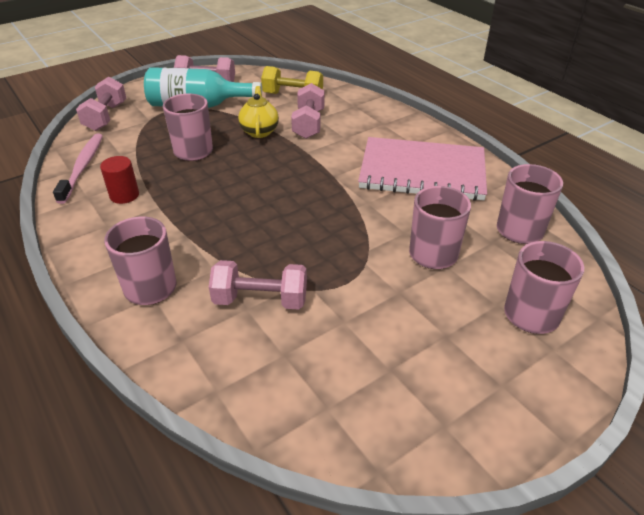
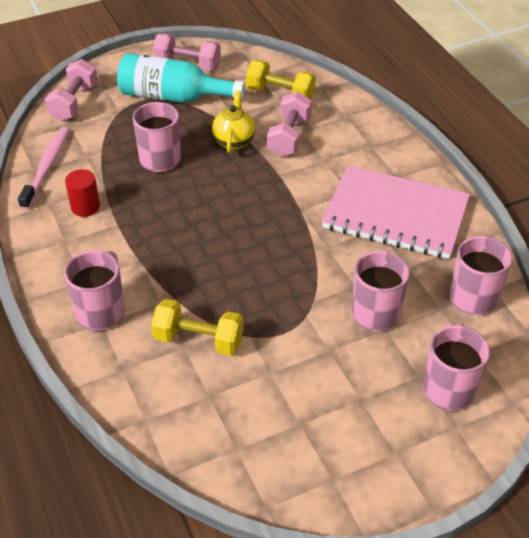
camera: 10 degrees right, 5 degrees up
pink dumbbell [209,260,307,310] -> yellow dumbbell [151,299,243,356]

